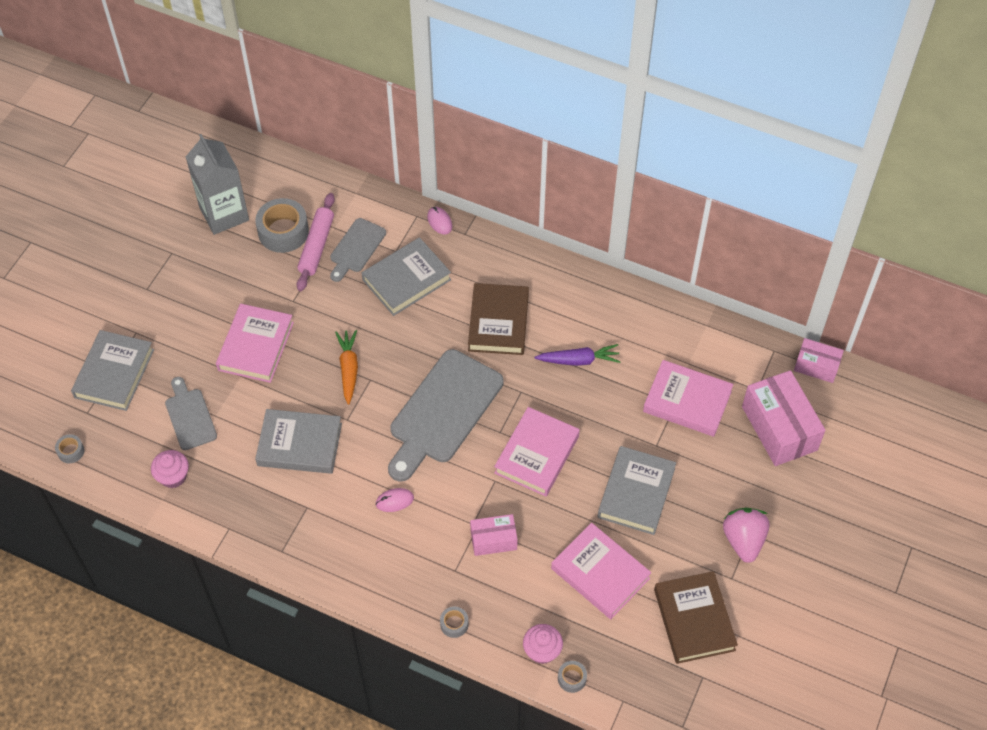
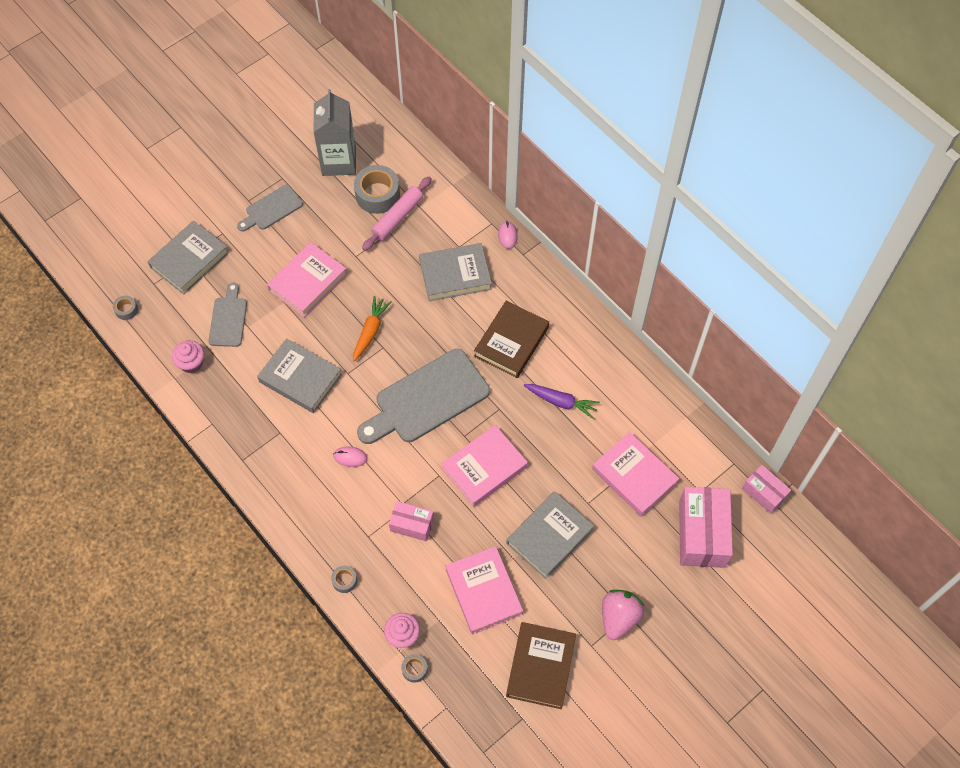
camera: 25 degrees right, 5 degrees up
grey cutting board [330,218,386,282] -> grey cutting board moved to [237,185,303,232]

